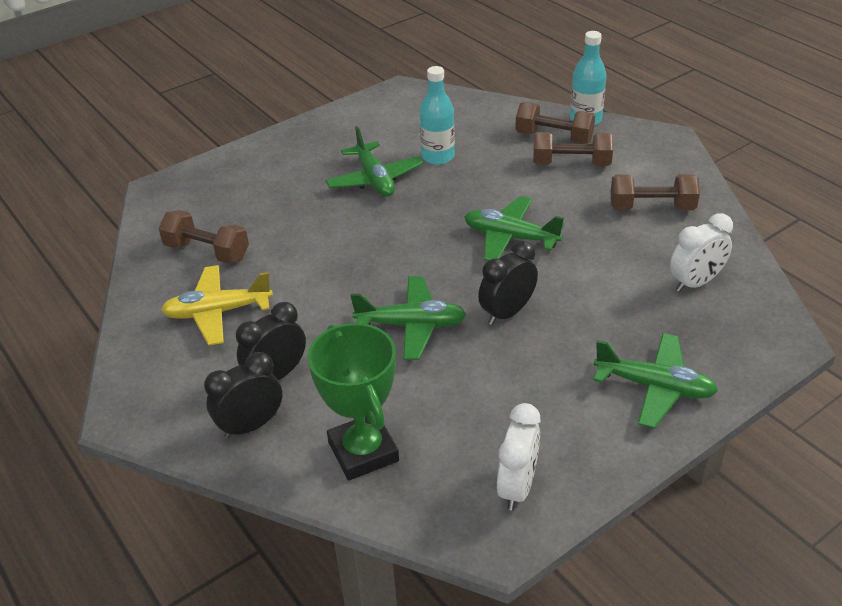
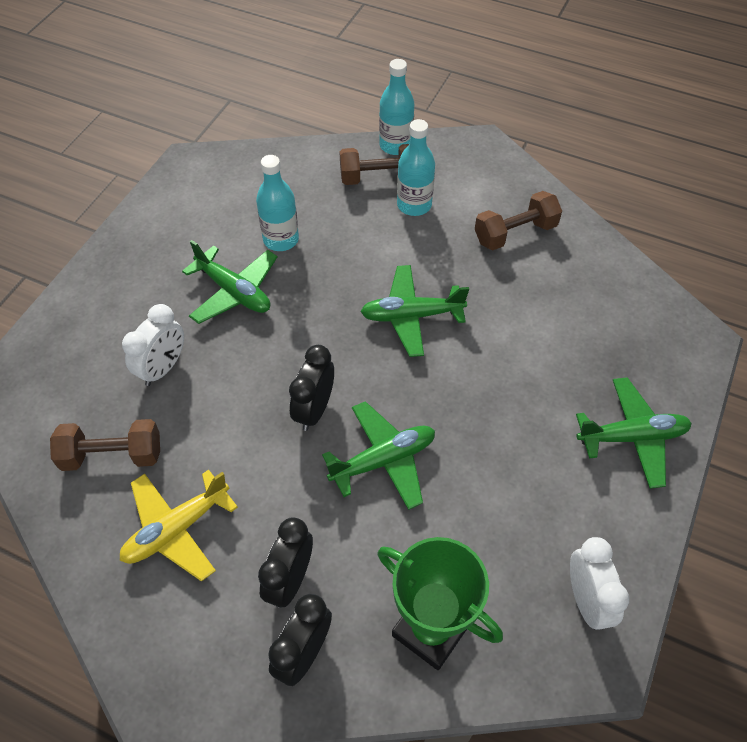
camera: 30 degrees left, 15 degrees up
black clock [478,241,538,325] -> black clock moved to [289,345,334,431]
brown dumbbell [533,132,613,166] -> turquoise bottle [397,119,435,216]
white clock [670,213,733,292] -> white clock moved to [122,304,184,386]

